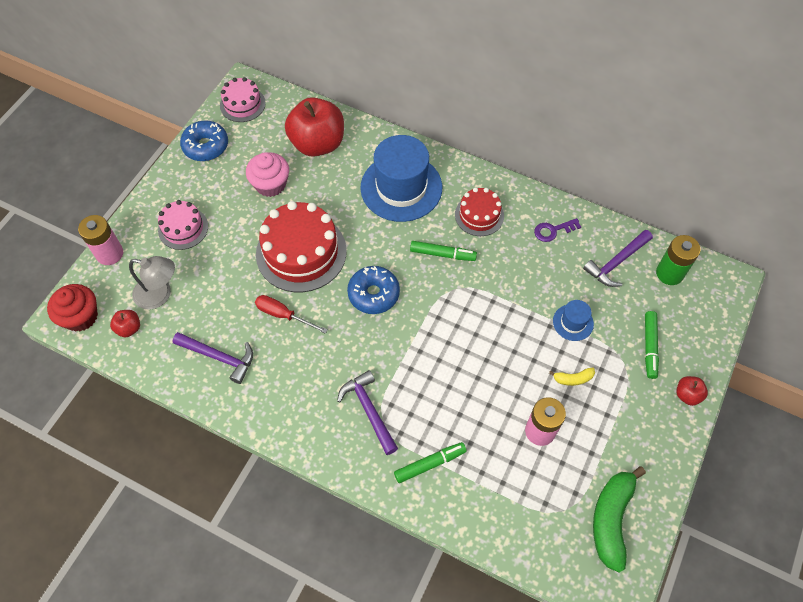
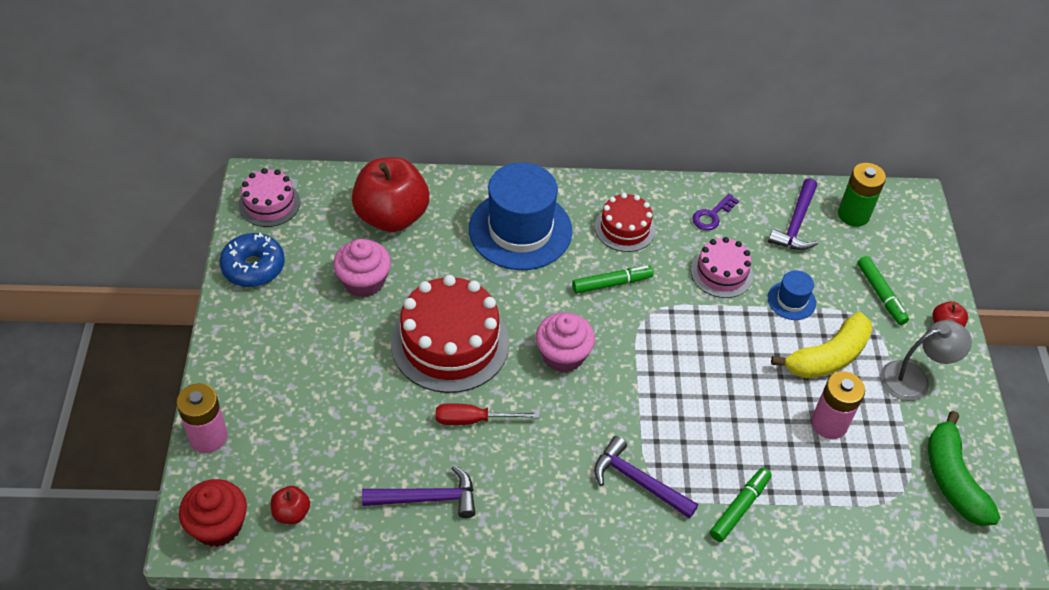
camera: 30 degrees left, 10 degrees down
grey lamp [129,256,175,310] -> grey lamp moved to [880,320,972,401]
pink cake [158,200,208,250] -> pink cake moved to [691,237,753,298]
blue donut [347,266,400,314] -> pink cupcake [536,312,595,373]
yellow banana [549,367,595,386] -> yellow banana [771,312,873,379], size x2.15

